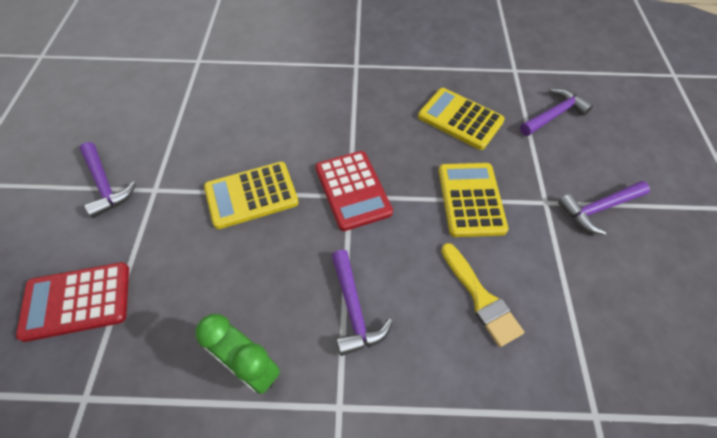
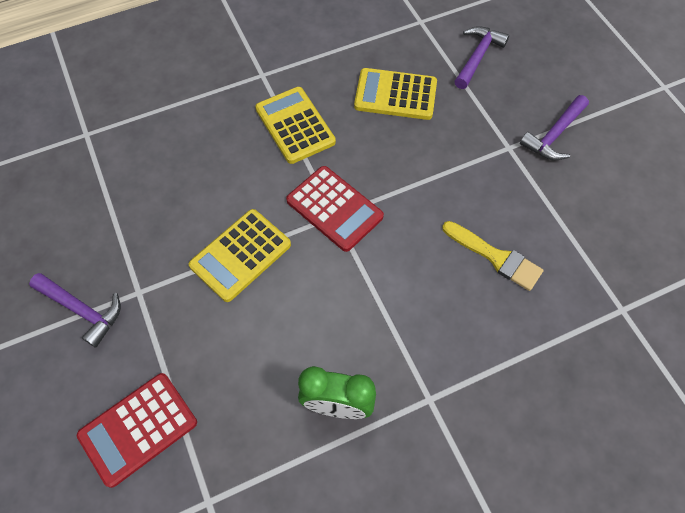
camera: 25 degrees left, 5 degrees up
purple hammer [331,250,393,356] -> none
yellow calculator [438,163,508,237] -> yellow calculator moved to [255,87,336,164]

